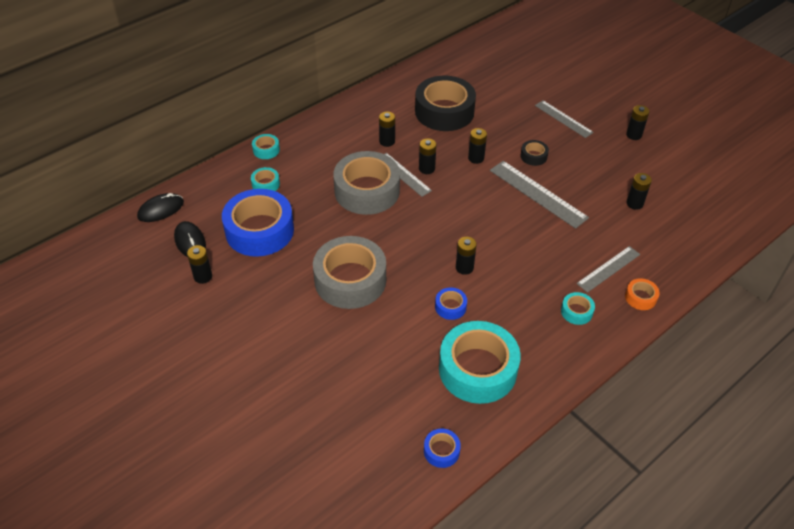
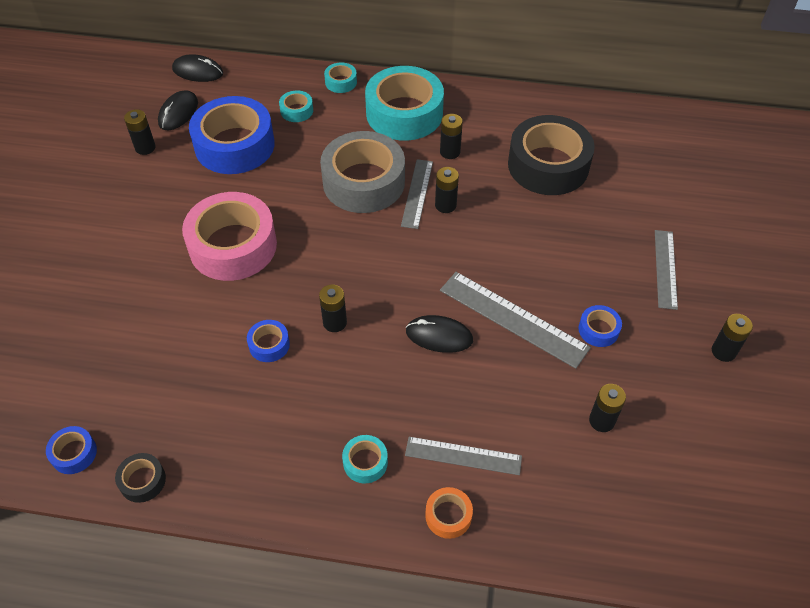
camera: 50 degrees right, 5 degrees up
grey tape [313,236,386,309] -> pink tape [182,192,277,281]
turquoise tape [439,321,521,404] -> turquoise tape moved to [365,66,444,141]
black battery [468,128,487,164] -> none
grey ruler [490,161,589,229] -> grey ruler turned 60 degrees counterclockwise [440,272,591,369]
black tape [520,140,549,166] -> black tape moved to [115,453,166,503]
none -> black mouse [406,315,473,353]
none -> blue tape [578,305,622,347]

